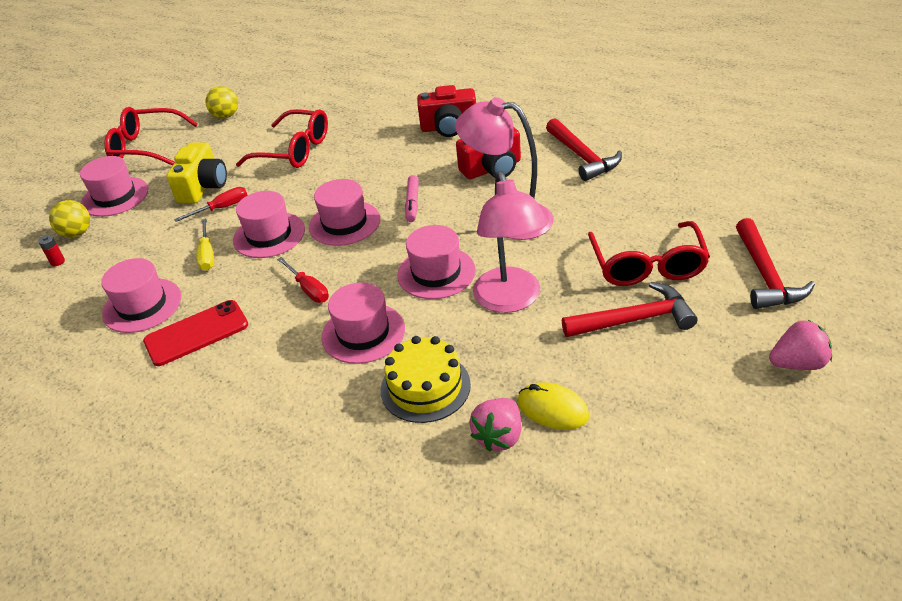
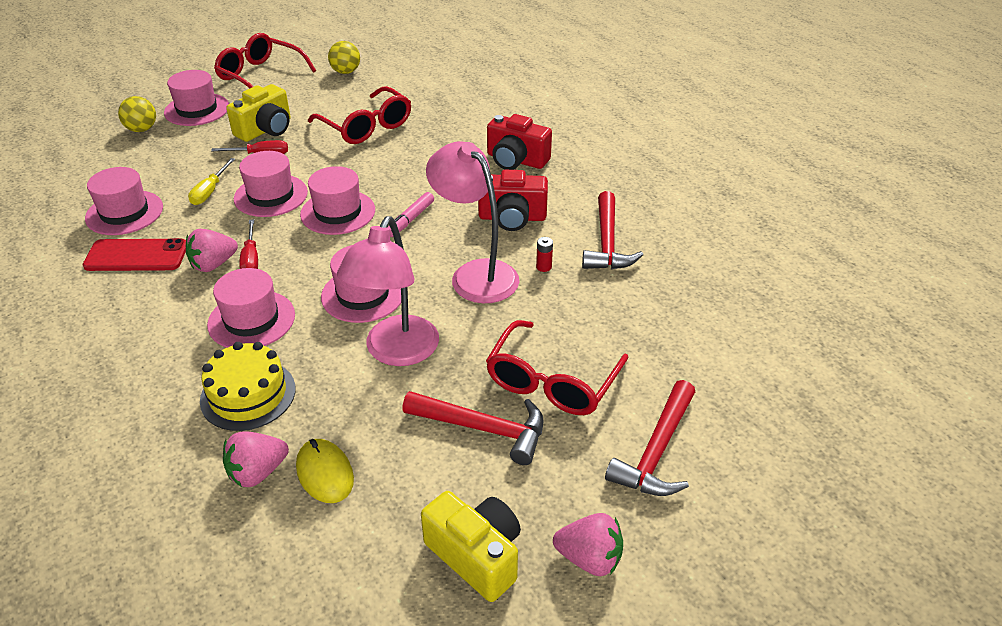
camera: 25 degrees right, 0 degrees up
red battery [38,235,65,266] -> red battery moved to [536,237,553,272]
none -> pink strawberry [186,229,238,272]
none -> yellow camera [421,491,521,602]

